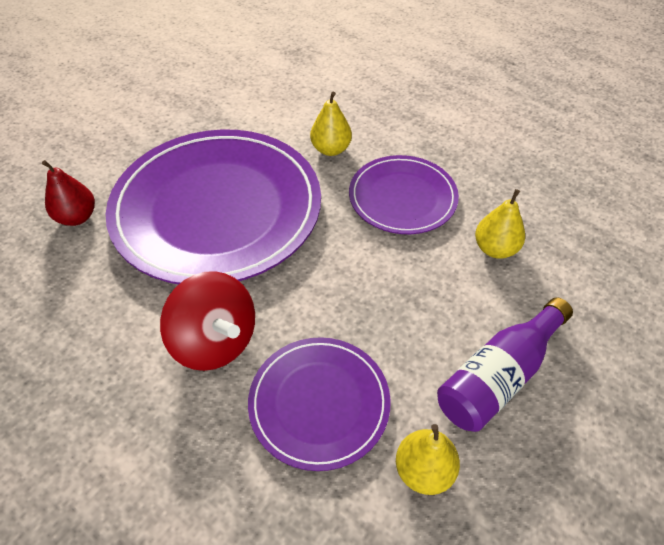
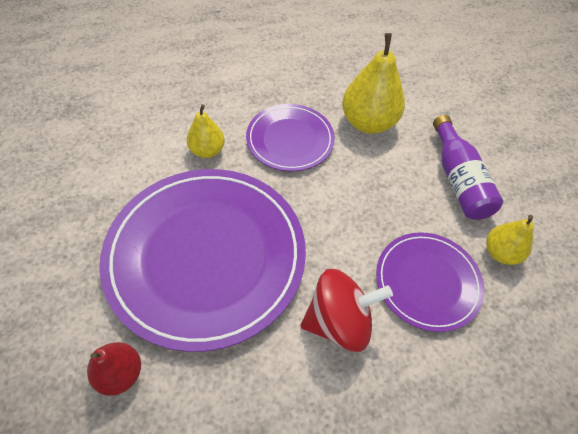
camera: 60 degrees left, 5 degrees up
yellow pear [475,189,525,258] -> yellow pear [342,33,405,134], size x1.72

